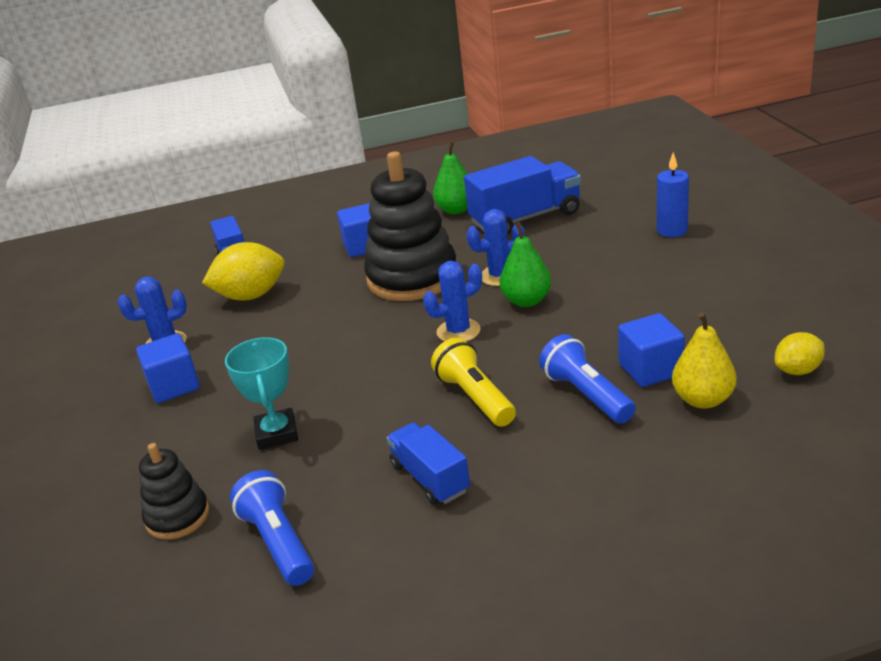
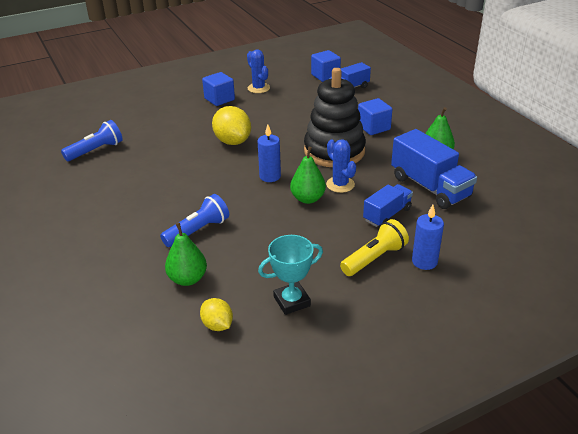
camera: 75 degrees right, 5 degrees up
black stacking toy [139,443,209,540] -> none
yellow lemon [202,242,284,301] -> yellow lemon moved to [212,106,251,145]
turquoise trophy [225,337,298,450] -> turquoise trophy moved to [258,235,323,315]
blue truck [387,422,470,505] -> blue truck moved to [363,184,413,227]
blue cactus [423,261,482,342] -> blue candle [258,124,281,182]
yellow flashlight [431,338,516,427] -> yellow flashlight moved to [340,219,409,276]
blue cube [618,313,685,387] -> blue cube moved to [311,50,341,82]
yellow pear [672,312,736,409] -> green pear [165,223,207,286]

